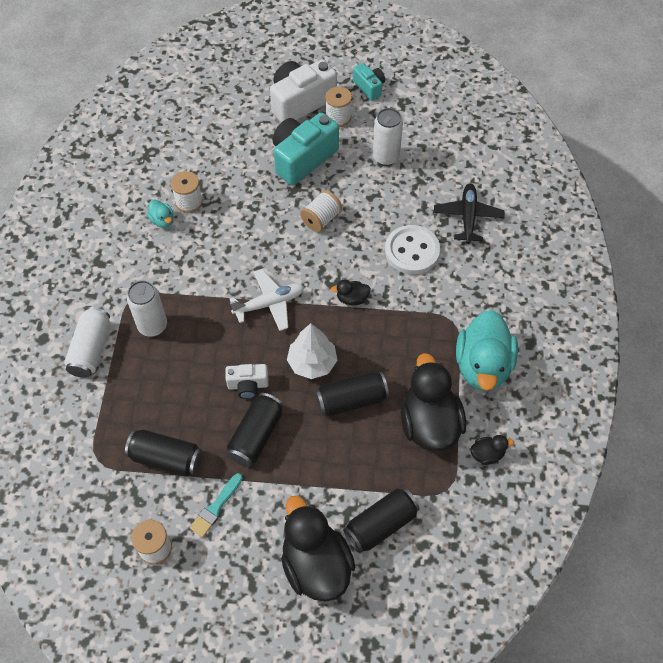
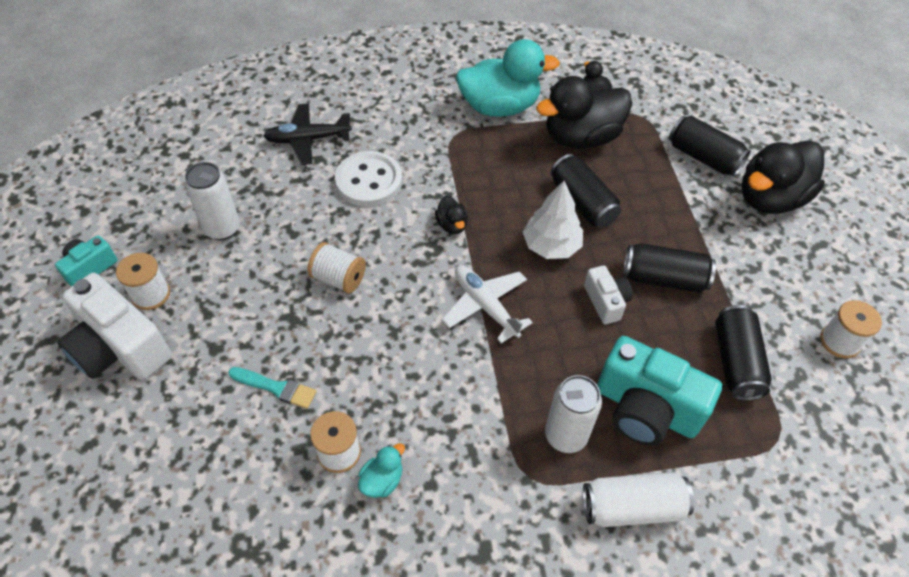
camera: 105 degrees left, 5 degrees down
turquoise brush [190,473,243,537] -> turquoise brush moved to [228,367,317,409]
turquoise camera [272,112,339,186] -> turquoise camera moved to [597,336,722,446]

